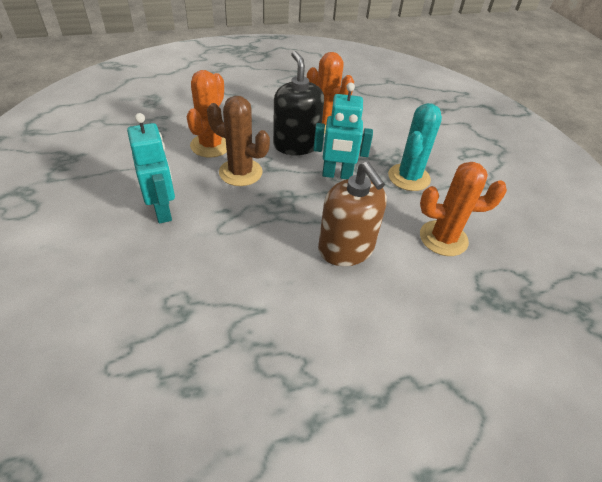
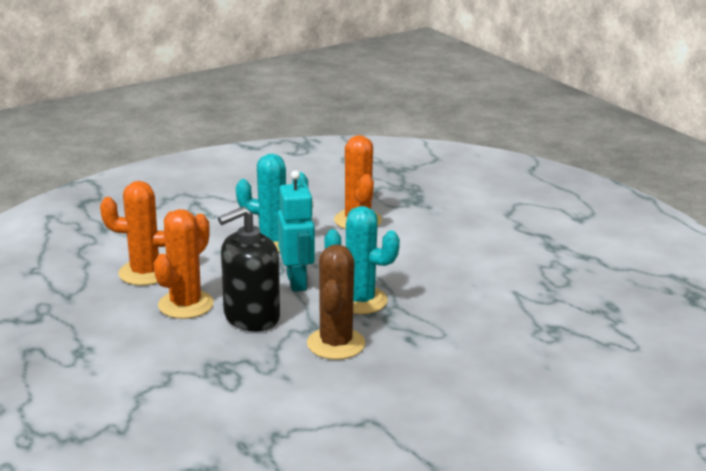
camera: 105 degrees left, 20 degrees down
turquoise robot [127,113,175,223] -> none
orange cactus [187,70,227,157] -> orange cactus moved to [100,181,173,286]
brown soap dispenser [318,162,387,266] -> none
none -> turquoise cactus [325,206,400,314]

